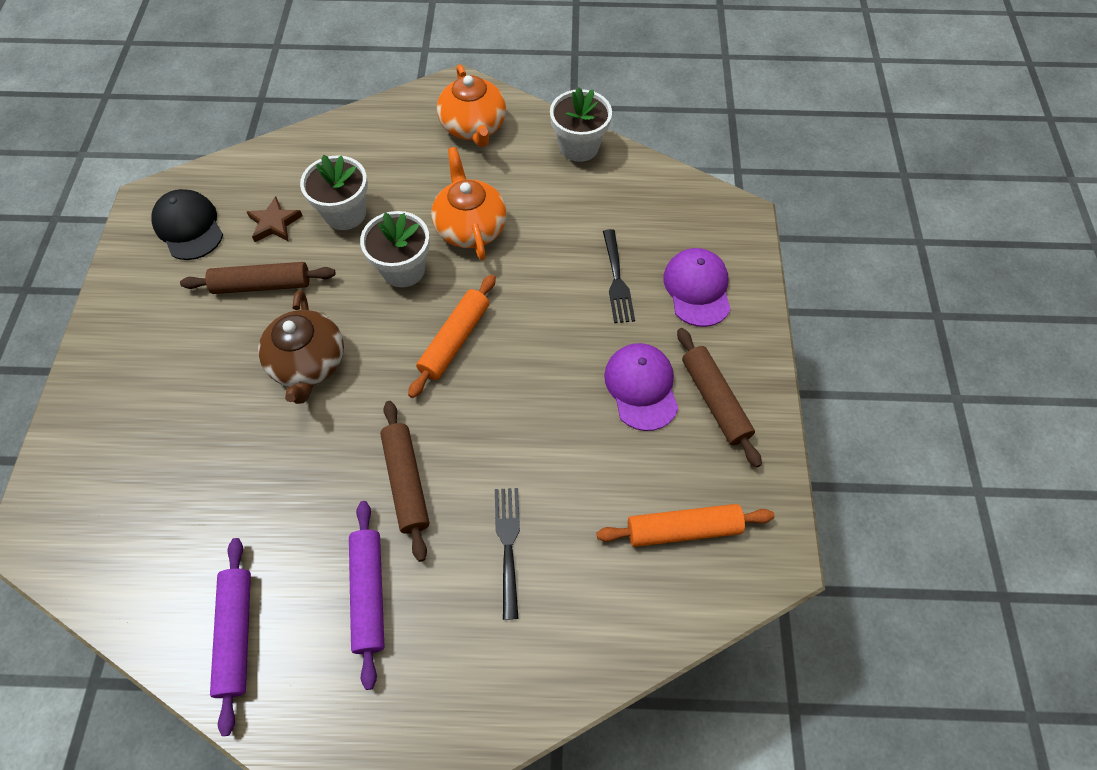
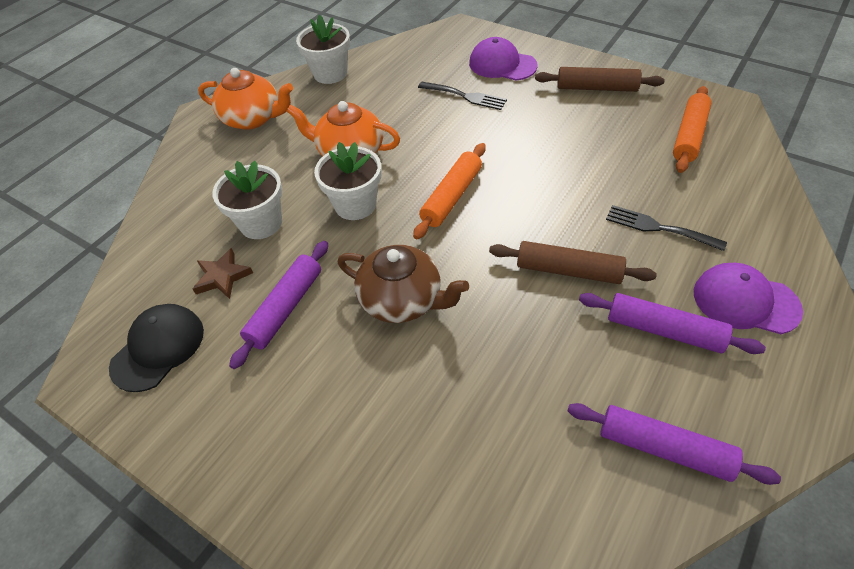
camera: 55 degrees left, 10 degrees down
black cap [151,189,223,260] -> black cap turned 120 degrees clockwise [109,304,204,392]
brown rolling pin [180,262,336,294] -> purple rolling pin [229,241,328,369]
orange rolling pin [408,275,496,398] -> orange rolling pin turned 60 degrees clockwise [413,143,486,239]
purple cap [604,343,679,431] -> purple cap moved to [694,263,803,334]

